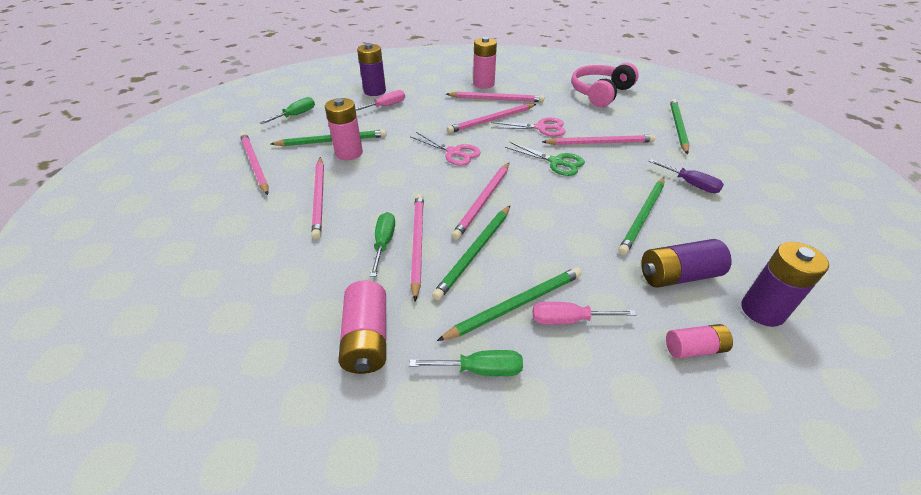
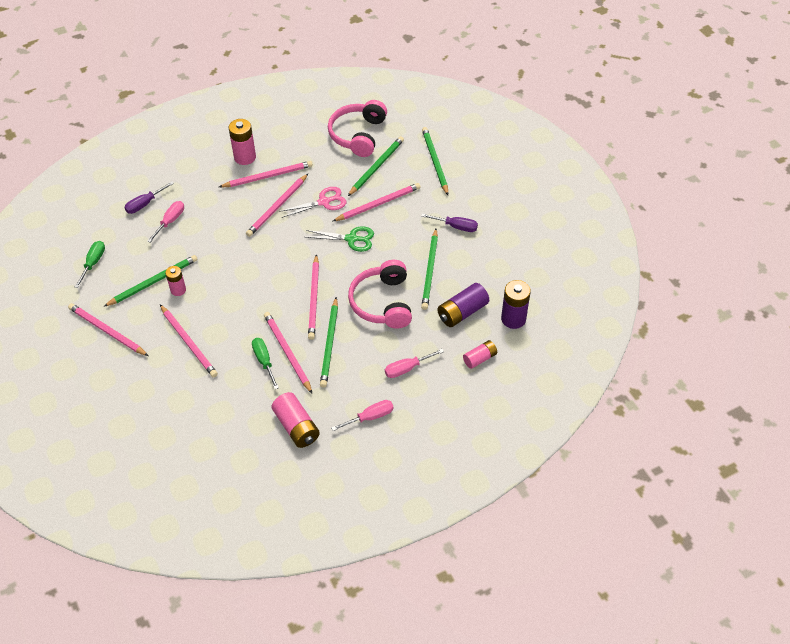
camera: 25 degrees left, 10 degrees up
pink battery [325,98,363,160] -> pink battery [165,266,186,296], size x0.63
purple battery [357,43,386,96] -> purple screwdriver [124,181,174,214]
green screwdriver [409,350,523,376] -> pink screwdriver [331,400,393,431]
pink scissors [411,132,481,166] -> none
green pencil [437,267,582,341] -> green pencil moved to [348,136,404,196]
none -> pink headphones [348,260,412,328]

